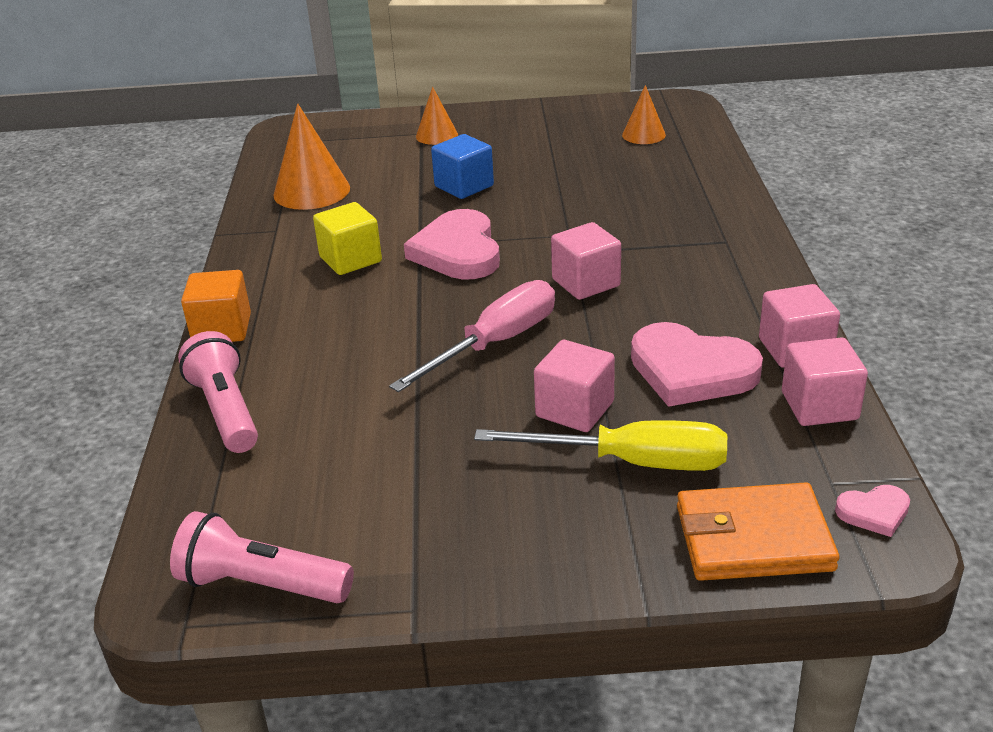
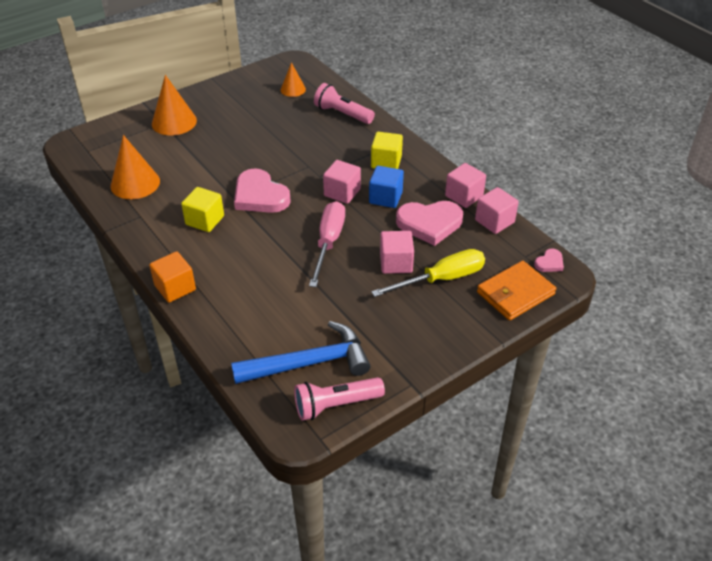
camera: 35 degrees left, 10 degrees up
pink flashlight [178,331,258,453] -> pink flashlight moved to [314,83,375,124]
orange cone [416,87,458,145] -> orange cone [152,75,197,135], size x1.67
blue cube [431,134,494,199] -> blue cube moved to [369,166,404,208]
none -> blue hammer [231,321,371,384]
none -> yellow cube [371,132,403,169]

